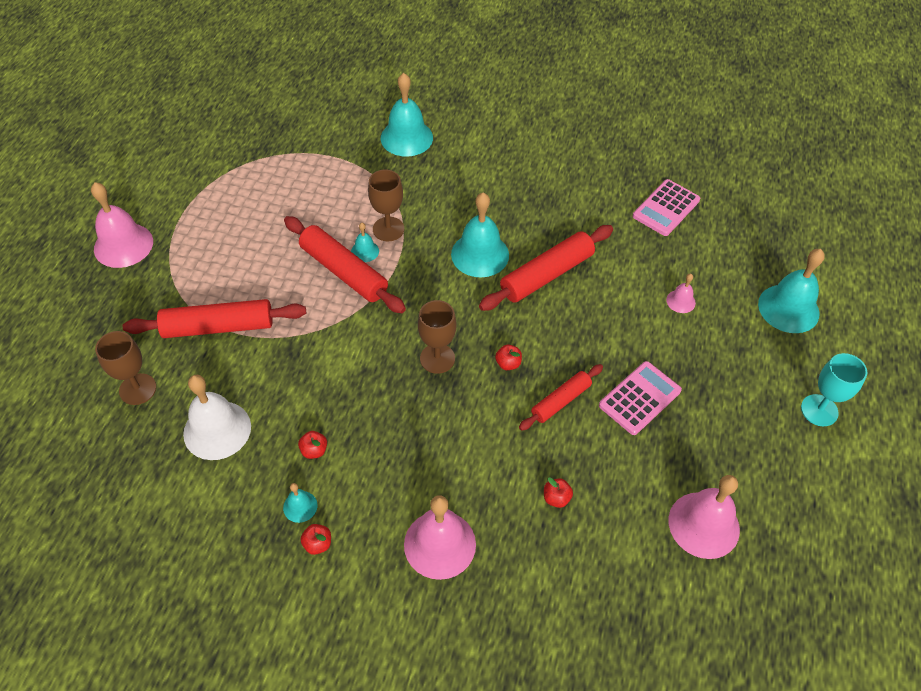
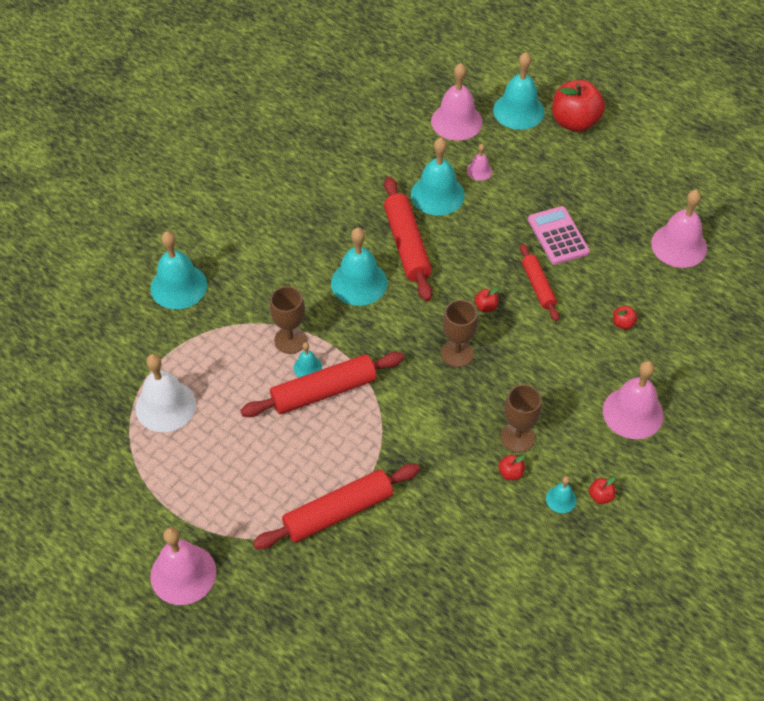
camera: 65 degrees left, 0 degrees up
brown goblet [95,331,156,405] -> brown goblet moved to [501,385,542,453]
red rolling pin [123,299,306,338] -> red rolling pin turned 45 degrees clockwise [253,463,420,549]
white bell [183,375,251,460] -> white bell moved to [136,354,196,432]
pink calculator [633,179,700,236] -> none
turquoise goblet [801,353,867,426] -> none
none -> turquoise bell [411,138,465,215]
none -> pink bell [431,63,483,141]
none -> red apple [552,80,605,132]

